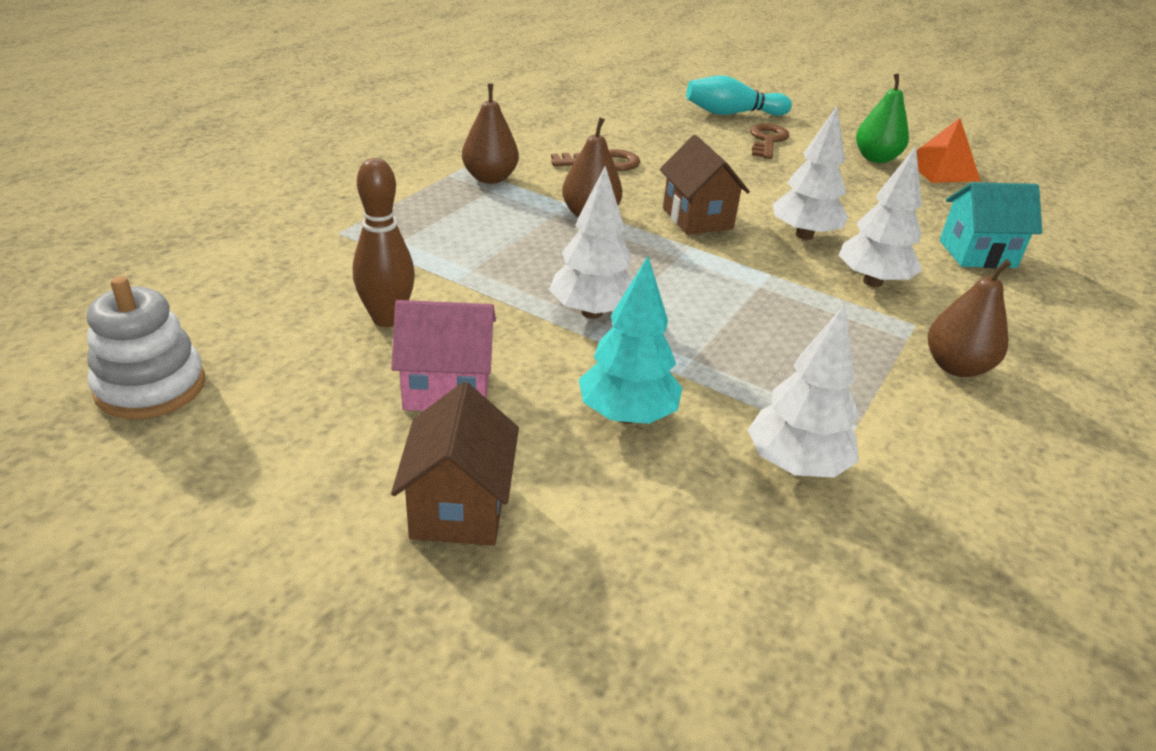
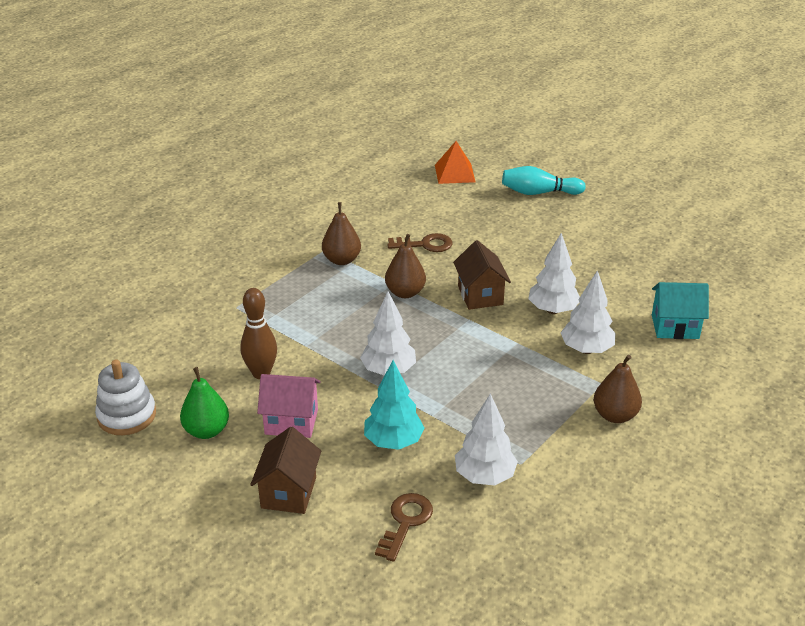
camera: 10 degrees right, 0 degrees up
brown key [750,123,789,159] -> brown key moved to [375,493,433,562]
green pear [856,73,909,163] -> green pear moved to [180,367,229,439]
orange pyramid [917,118,981,183] -> orange pyramid moved to [435,141,476,184]

